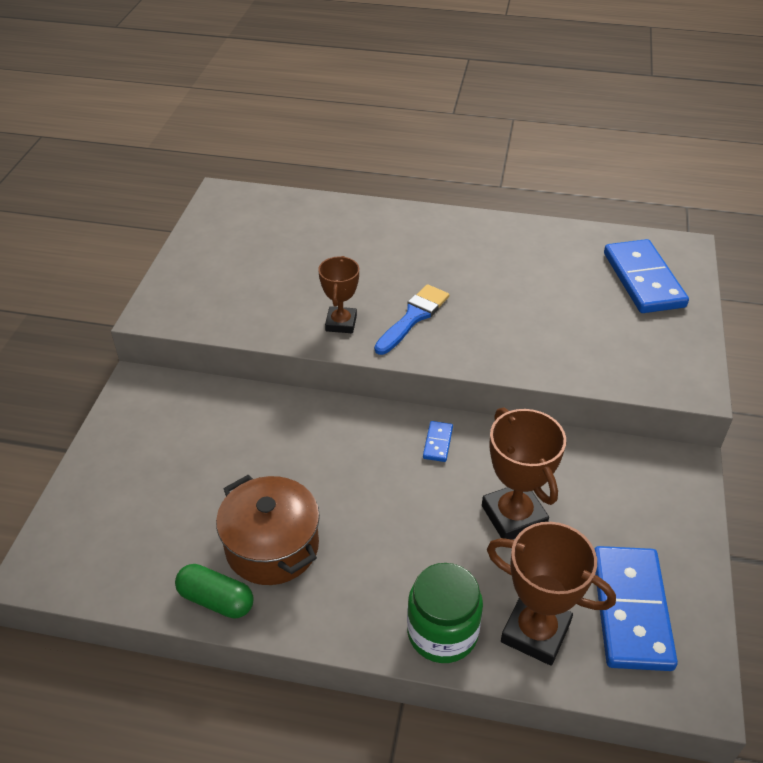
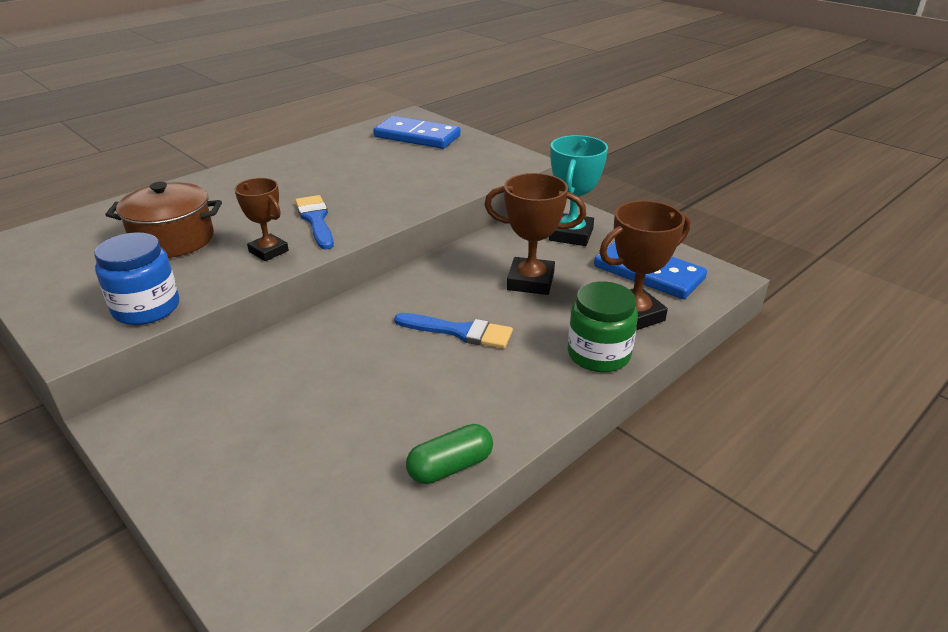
camera: 55 degrees left, 10 degrees down
brown pot [216,475,320,585] -> brown pot moved to [105,182,222,258]
blue domino [423,421,453,462] -> none
none -> blue jar [94,232,179,325]
none -> blue brush [394,313,513,349]
none -> turquoise trophy [549,135,608,246]

